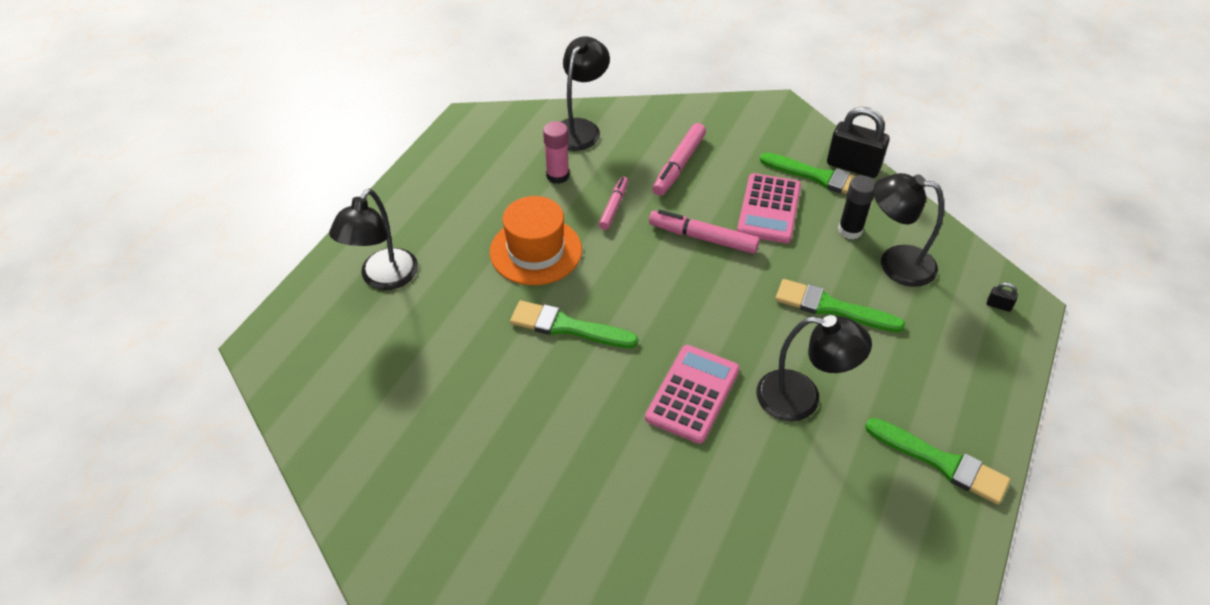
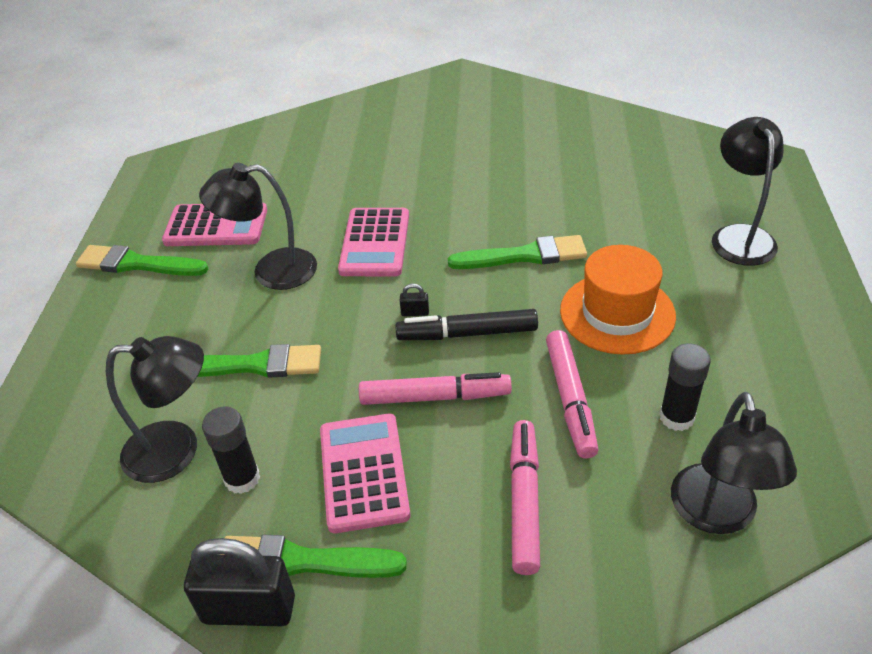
camera: 160 degrees right, 5 degrees down
pink glue stick [543,121,569,184] -> black glue stick [659,343,711,431]
pink marker [599,177,628,230] -> pink marker [546,330,599,459], size x1.54
black padlock [987,282,1018,312] -> black padlock moved to [400,283,429,316]
none -> pink calculator [162,202,267,246]
none -> black marker [395,309,538,340]

